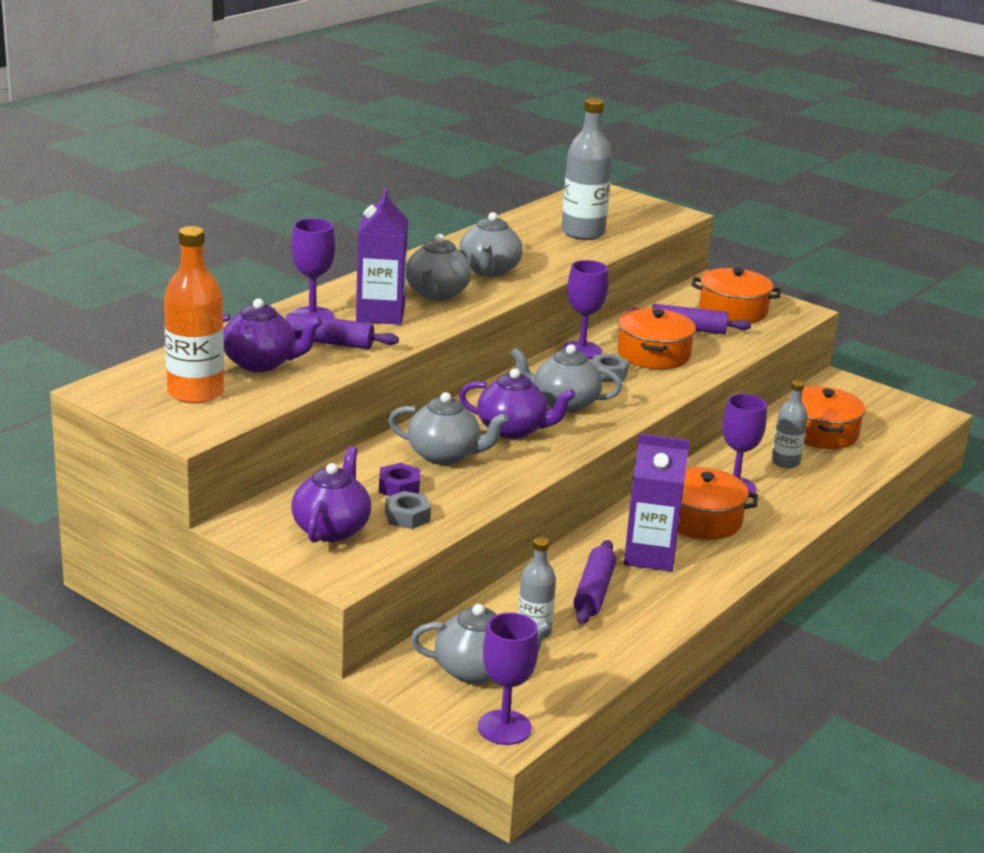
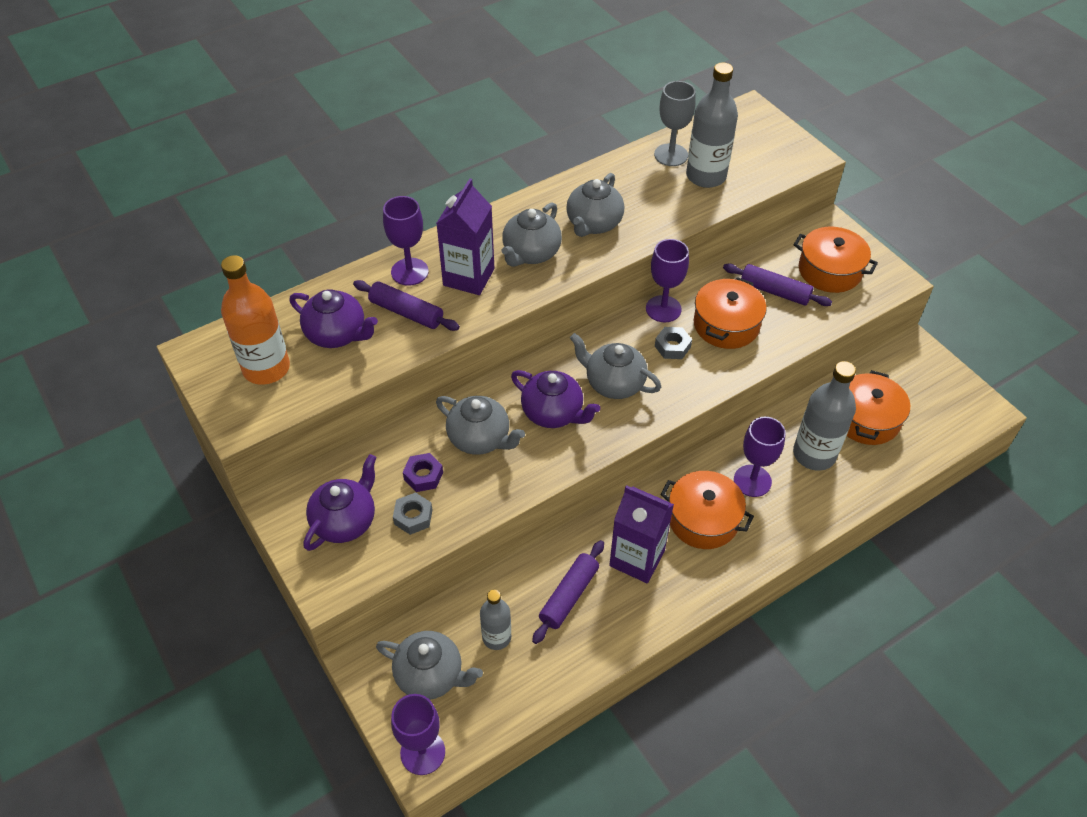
camera: 20 degrees right, 25 degrees up
grey bottle [771,380,808,468] -> grey bottle [793,361,856,471], size x1.68
none -> grey goblet [654,81,696,166]

